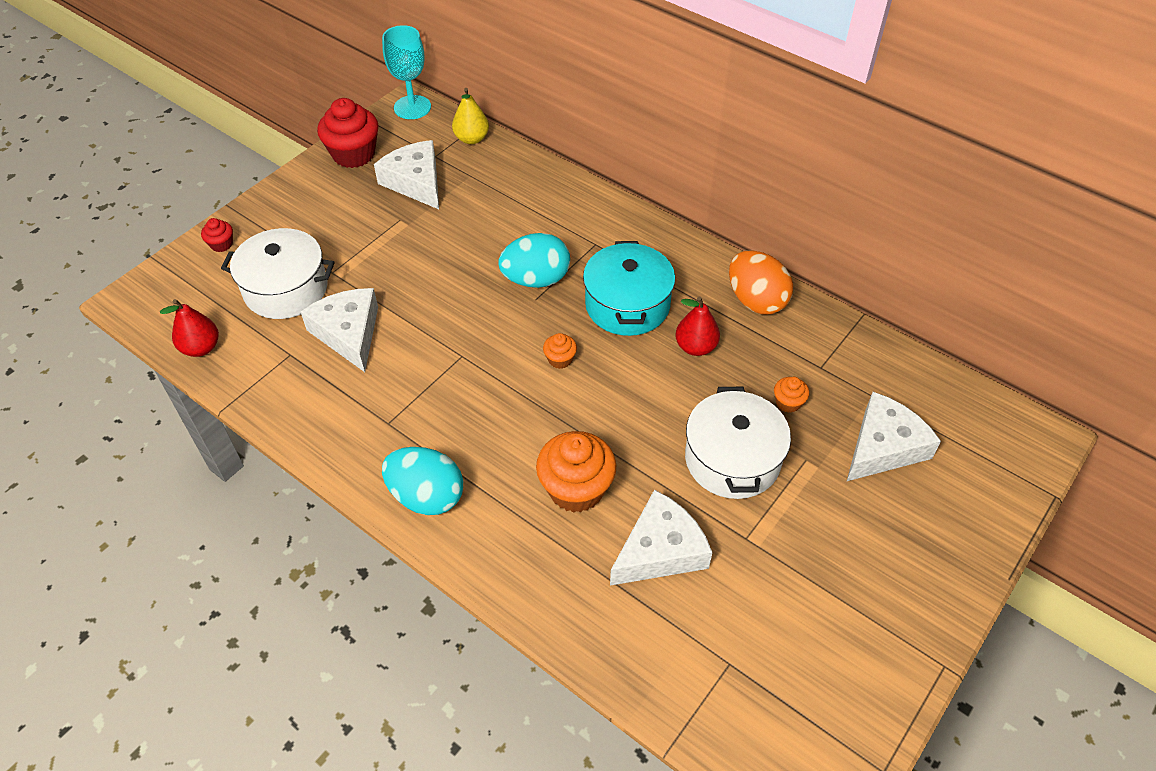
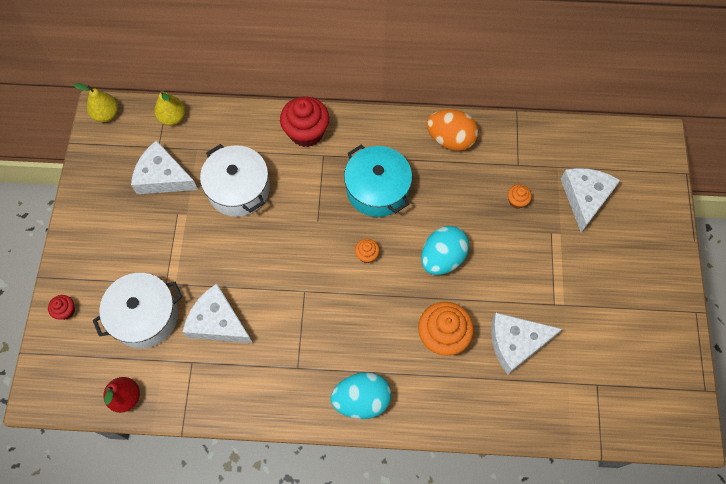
camera: 35 degrees left, 15 degrees up
red cupcake [317,98,379,168] -> red cupcake moved to [280,96,329,147]
turquoise goblet [382,25,431,119] -> yellow pear [73,83,118,122]
turquoise egg [498,233,570,288] -> turquoise egg moved to [421,226,469,275]
white cheese [610,490,712,586] -> white cheese turned 120 degrees counterclockwise [491,313,562,375]
red pear [675,297,720,356] -> none
white pot [685,387,791,499] -> white pot moved to [200,144,270,217]

